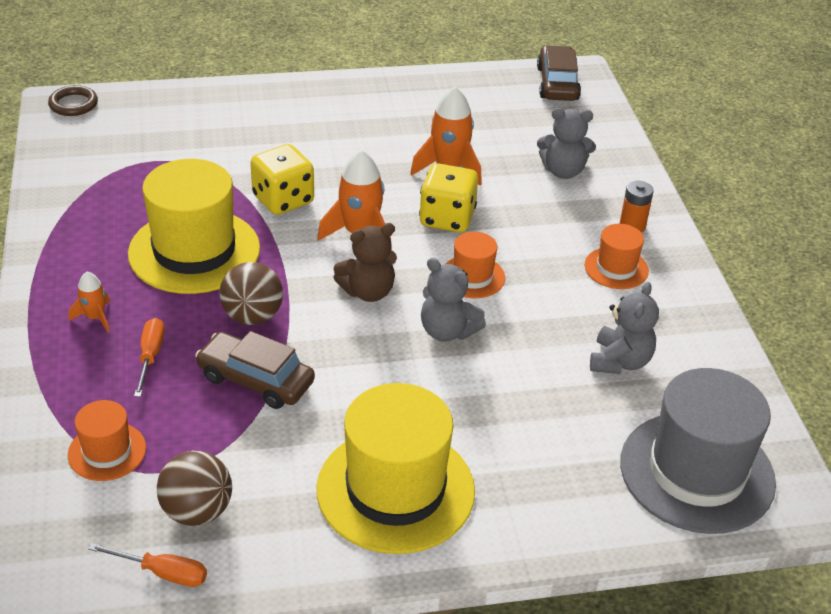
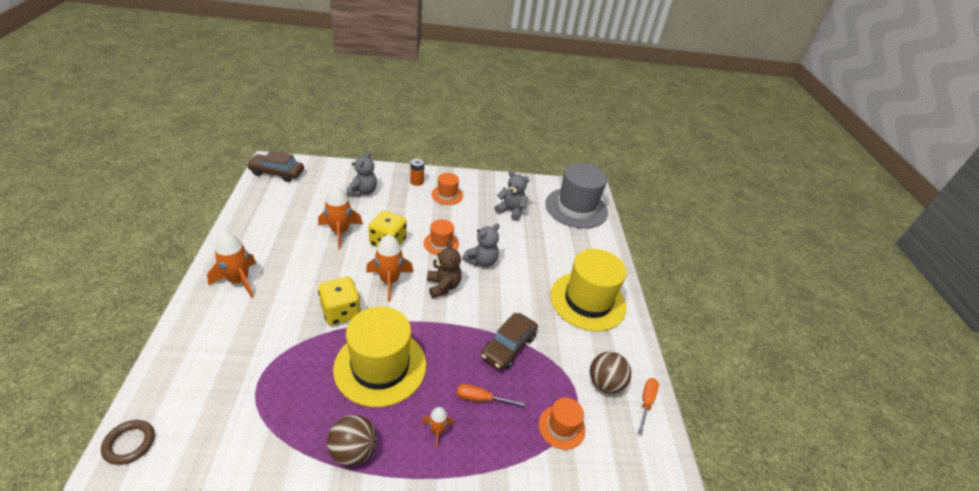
camera: 85 degrees left, 0 degrees up
brown ball [219,262,283,325] -> brown ball moved to [327,415,377,466]
none -> orange rocket [207,232,256,298]

